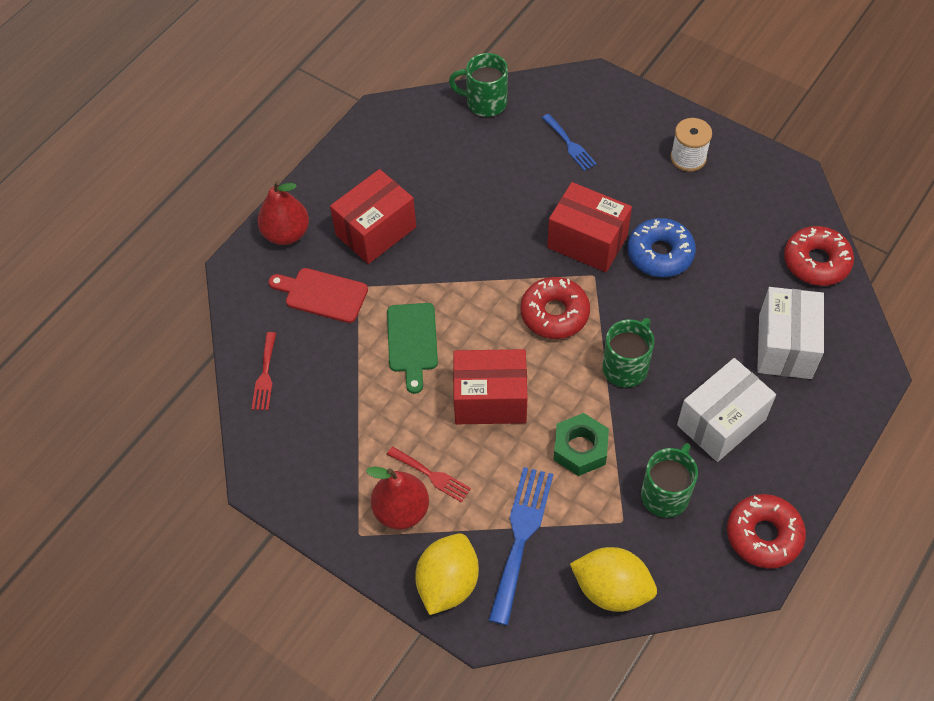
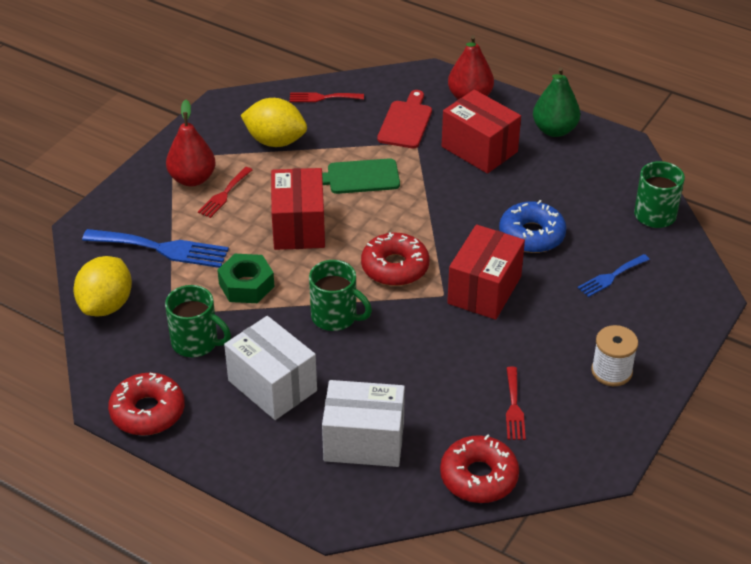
camera: 85 degrees right, 15 degrees down
yellow lemon [415,533,479,615] -> yellow lemon moved to [241,98,307,147]
blue donut [627,218,696,277] -> blue donut moved to [499,200,567,253]
none -> red fork [506,367,526,440]
none -> green pear [533,67,580,137]

